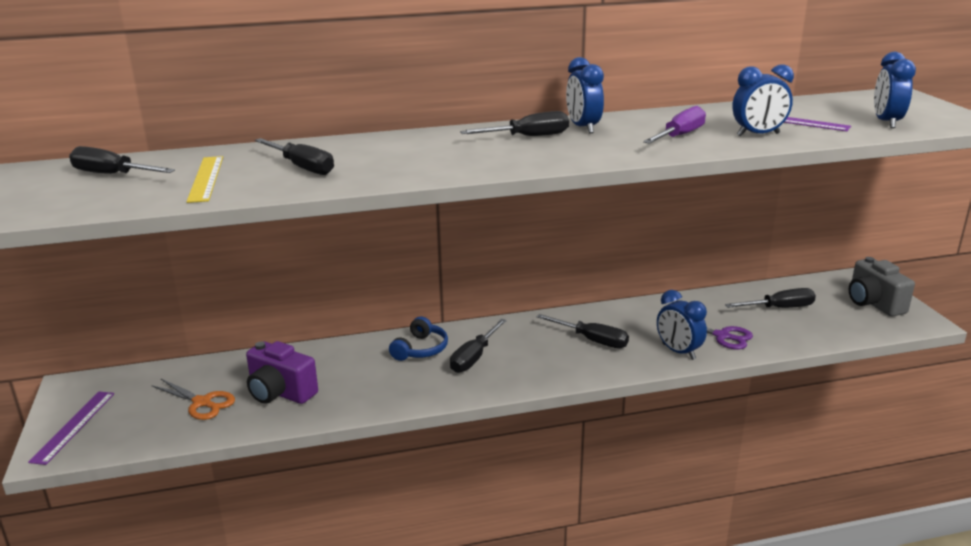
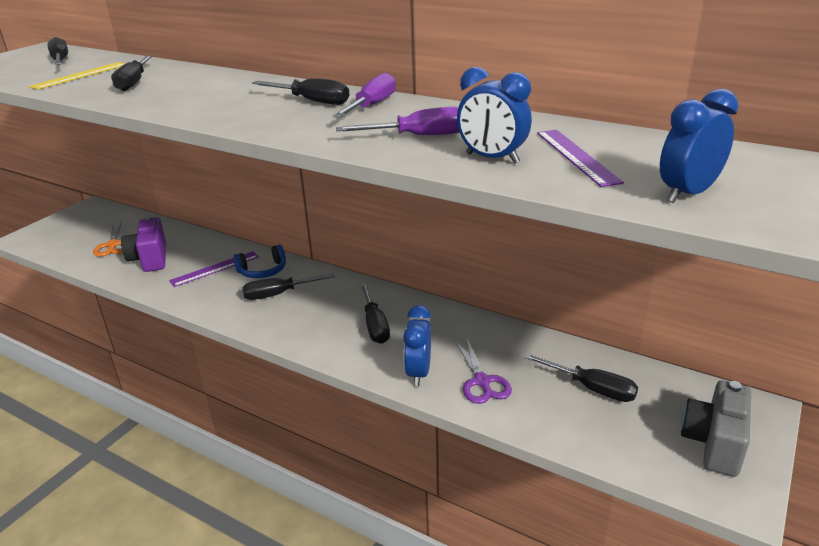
camera: 45 degrees right, 5 degrees up
purple ruler [28,391,114,465] -> purple ruler moved to [169,251,259,287]
blue clock [566,57,604,134] -> purple screwdriver [333,73,396,118]

